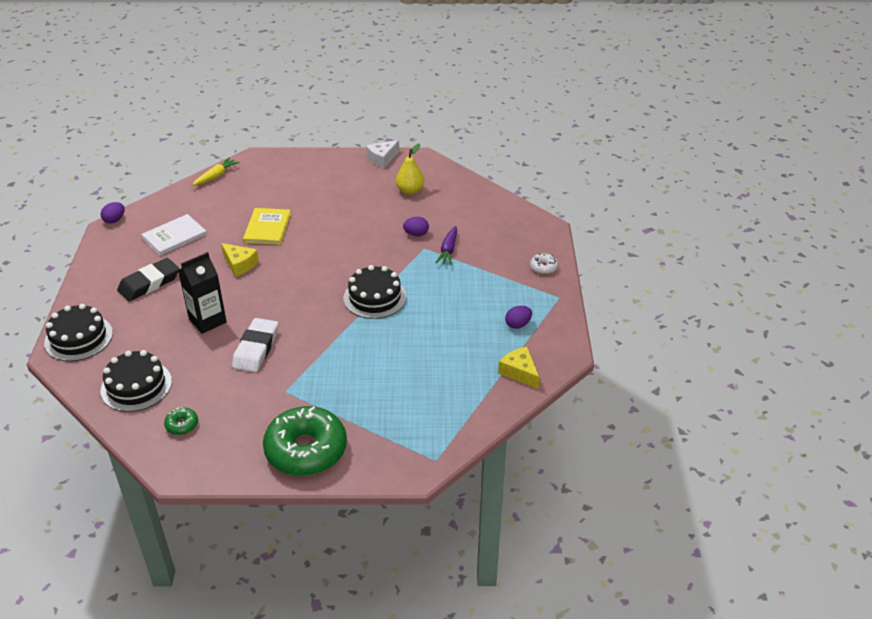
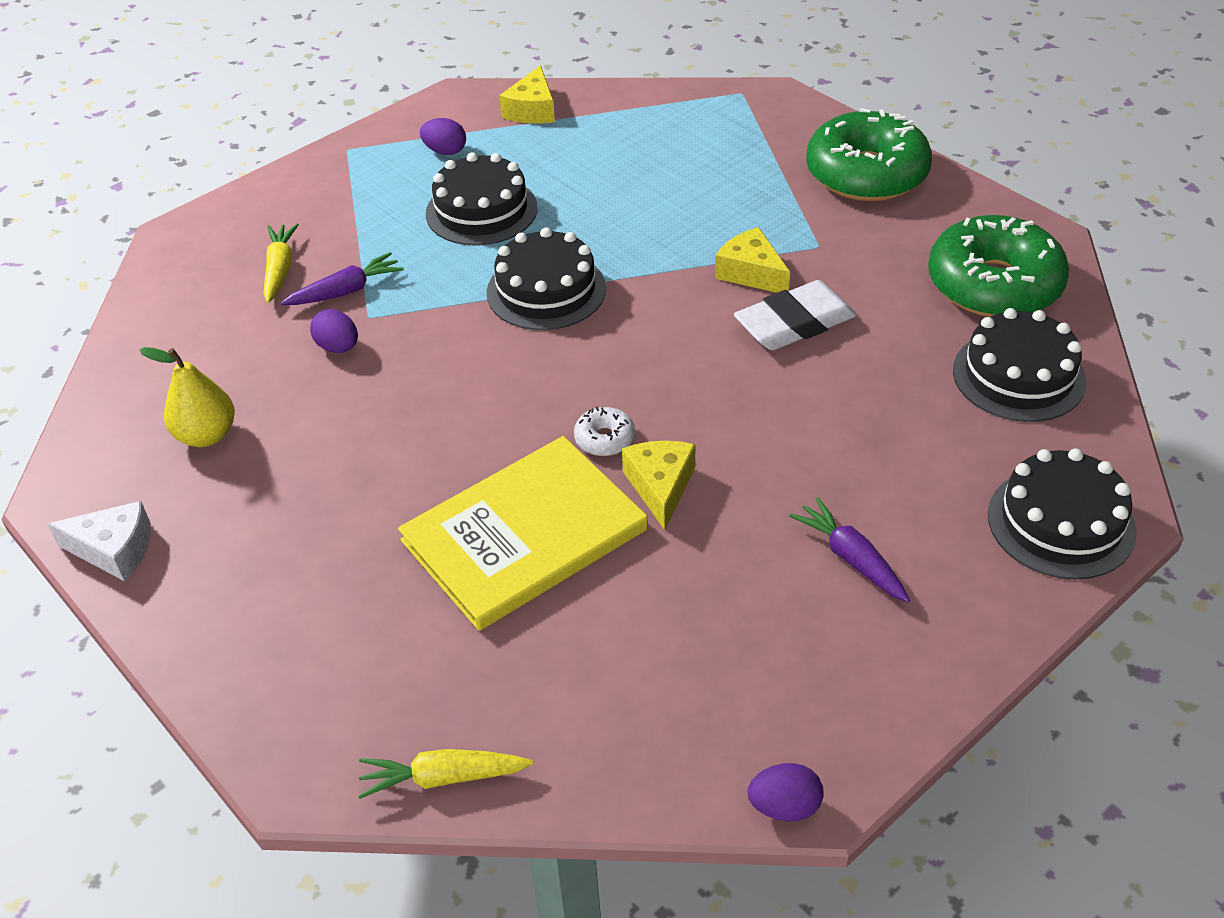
camera: 130 degrees left, 5 degrees up
black eraser [117,258,179,301] -> purple carrot [789,497,910,603]
white book [141,214,207,256] -> none
green donut [164,407,198,435] -> green donut [928,215,1069,317], size x2.43
black carton [178,252,227,334] -> none
yellow book [243,208,291,245] -> yellow book [398,436,648,631], size x1.59
white donut [530,253,558,274] -> white donut moved to [574,407,635,456]
none -> yellow carrot [263,223,299,303]
none -> black cake [426,152,538,246]
none -> yellow cheese [715,227,790,293]

